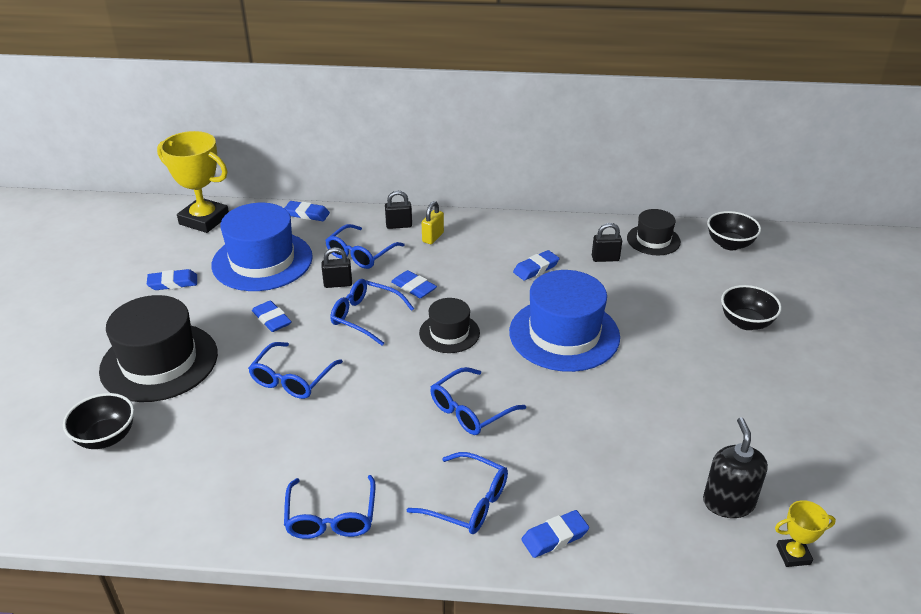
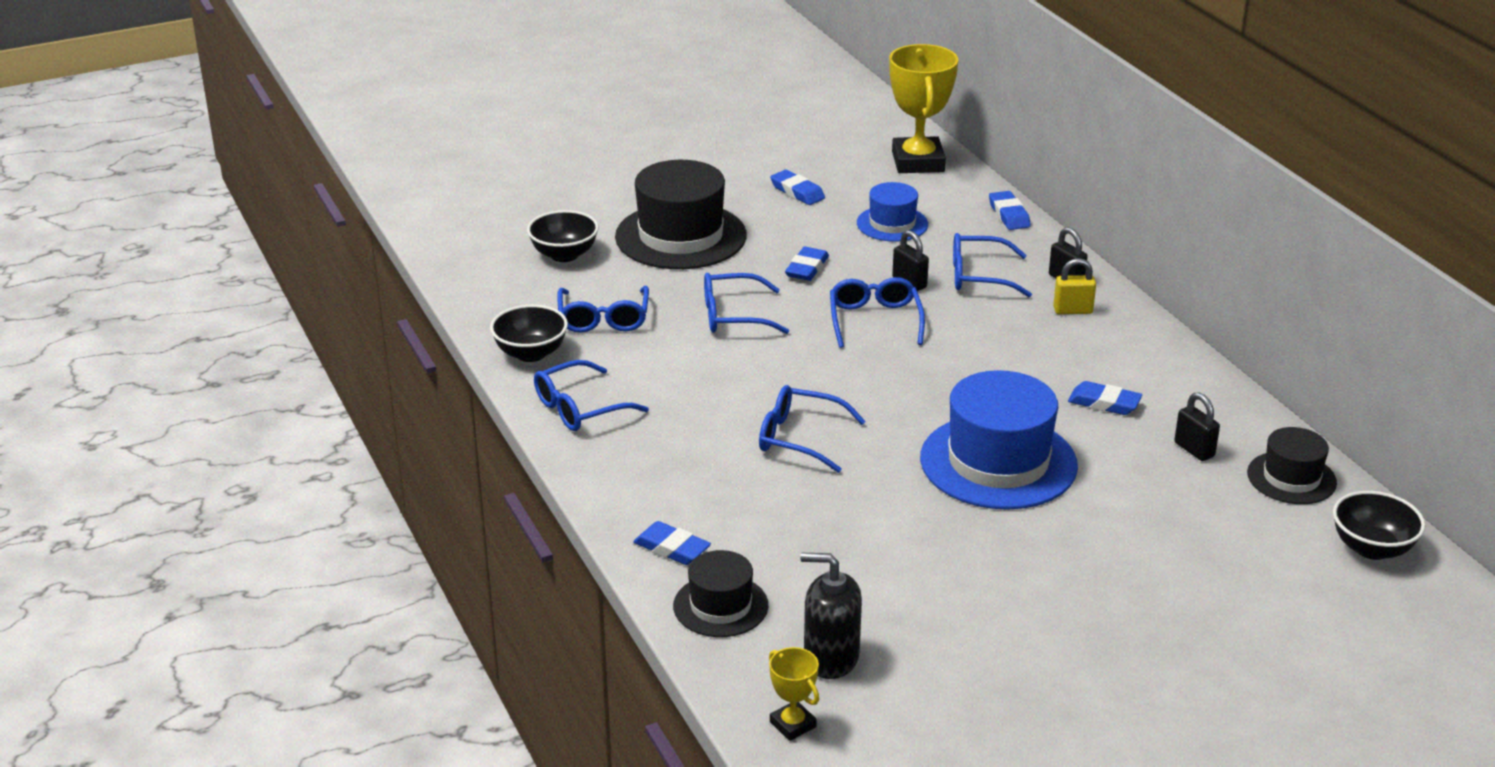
camera: 60 degrees right, 5 degrees down
blue hat [211,203,313,291] -> blue hat [857,182,928,242], size x0.55
blue eraser [391,270,437,298] -> none
blue glasses [406,452,508,534] -> blue glasses moved to [557,286,649,332]
black hat [419,298,480,353] -> black hat moved to [673,550,768,637]
black soap dispenser [703,417,768,518] -> black soap dispenser turned 135 degrees counterclockwise [800,553,862,679]
black bowl [721,285,782,330] -> black bowl moved to [490,305,568,362]

